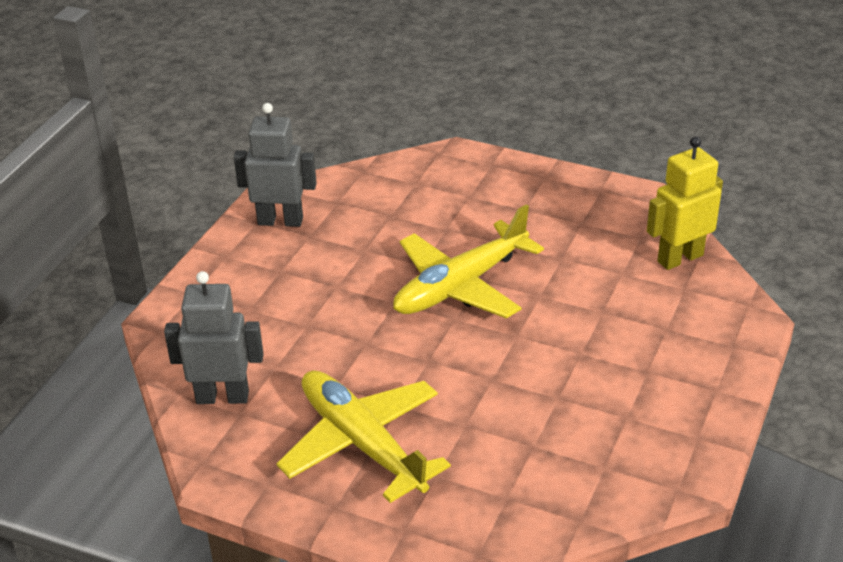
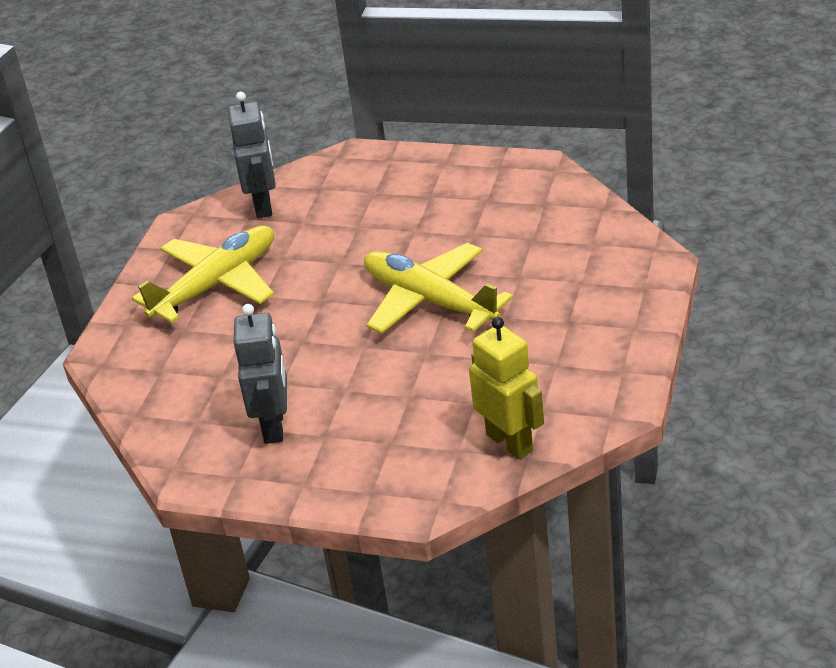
camera: 85 degrees right, 0 degrees up
grey robot [234,103,317,227] -> grey robot moved to [234,304,287,444]

